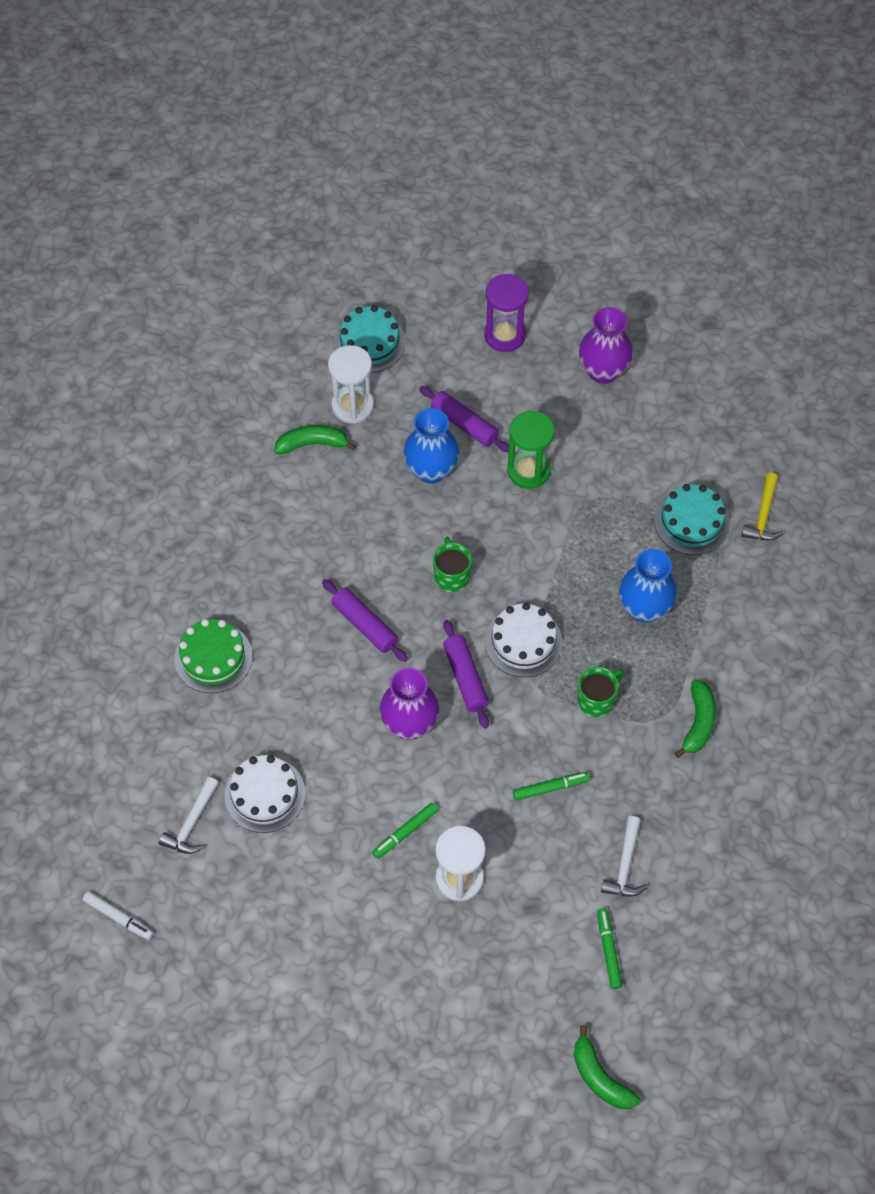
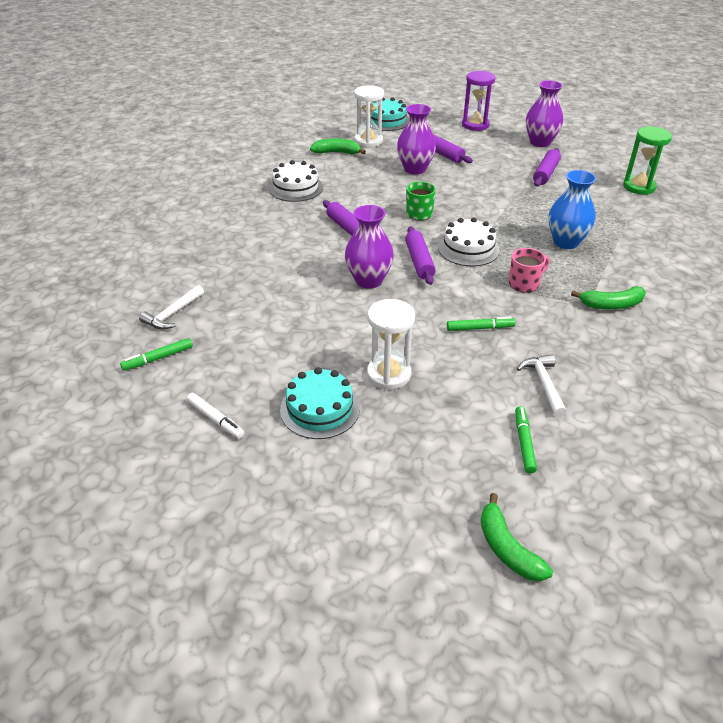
camera: 10 degrees right, 20 degrees down
white marker [83,891,154,940] -> white marker moved to [186,393,244,439]
green cake [174,619,252,693] -> none
white cake [224,755,305,833] -> white cake moved to [269,160,323,202]
green marker [372,802,438,859] -> green marker moved to [120,338,193,371]
blue vase [404,408,459,484] -> purple vase [397,104,436,174]
green hourglass [507,411,555,489] -> green hourglass moved to [623,127,672,195]
green mug [578,667,624,717] -> pink mug [509,248,550,293]
white hammer [601,816,647,897] -> white hammer turned 150 degrees clockwise [517,355,567,417]
turquoise cake [654,484,730,555] -> turquoise cake moved to [280,367,360,439]
green banana [674,679,716,758] -> green banana turned 60 degrees clockwise [571,286,646,310]
yellow hammer [742,473,784,540] -> none
none -> purple rolling pin [533,148,561,187]

